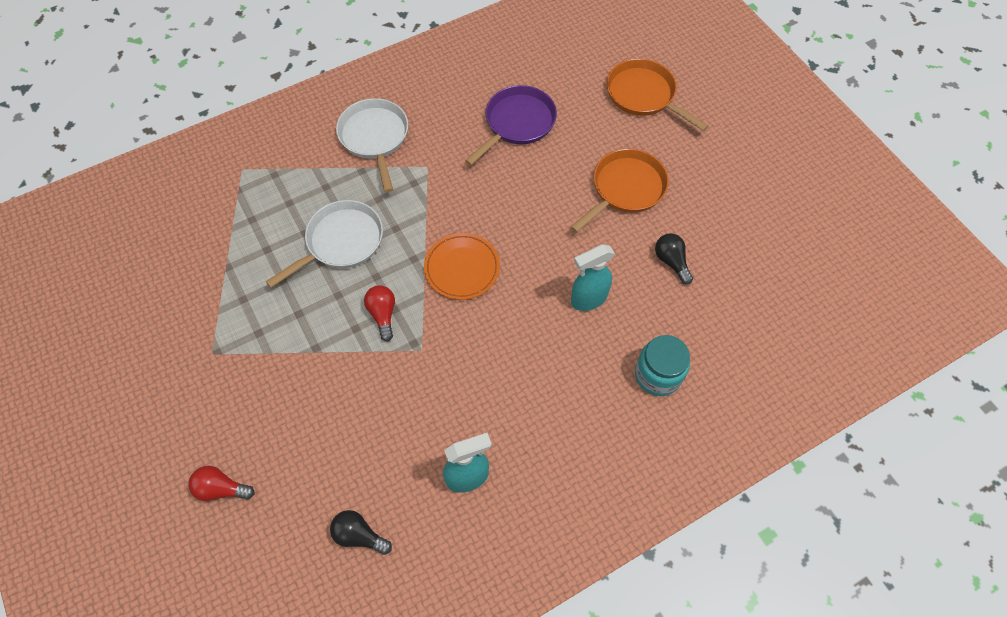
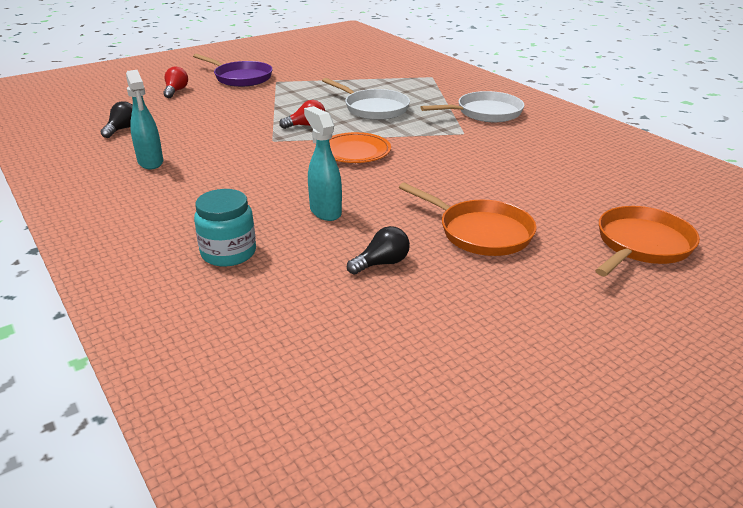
camera: 85 degrees right, 30 degrees down
purple pan [465,85,557,165] -> purple pan moved to [193,54,273,87]

